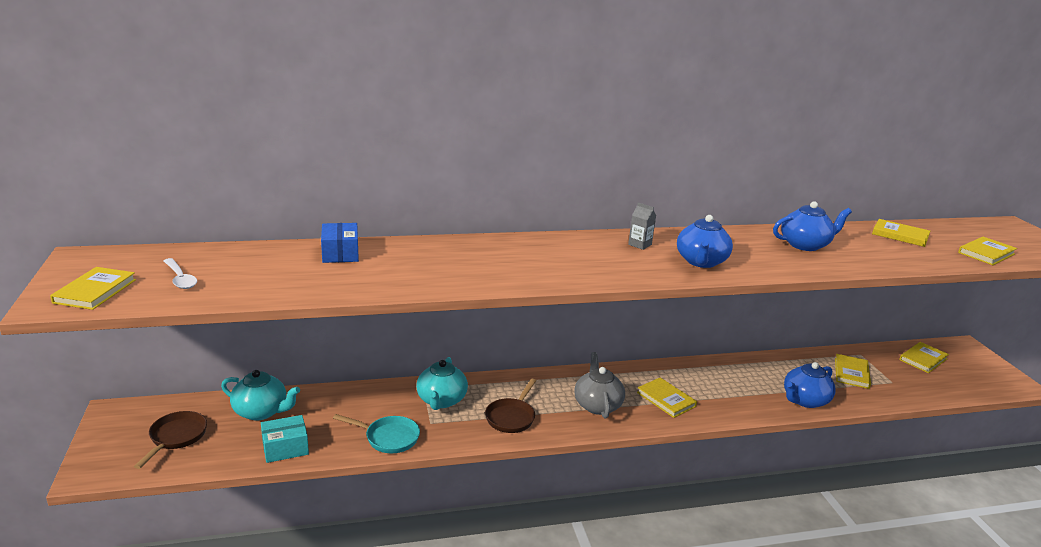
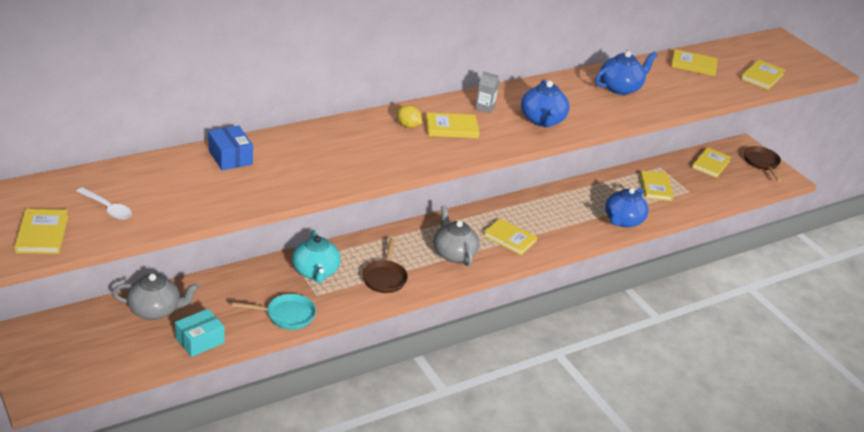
camera: 20 degrees left, 10 degrees up
brown pan [134,411,207,469] -> brown pan moved to [744,146,782,181]
turquoise teapot [221,370,300,420] -> grey teapot [112,274,199,320]
none -> yellow lemon [397,105,423,128]
none -> yellow book [426,113,480,138]

